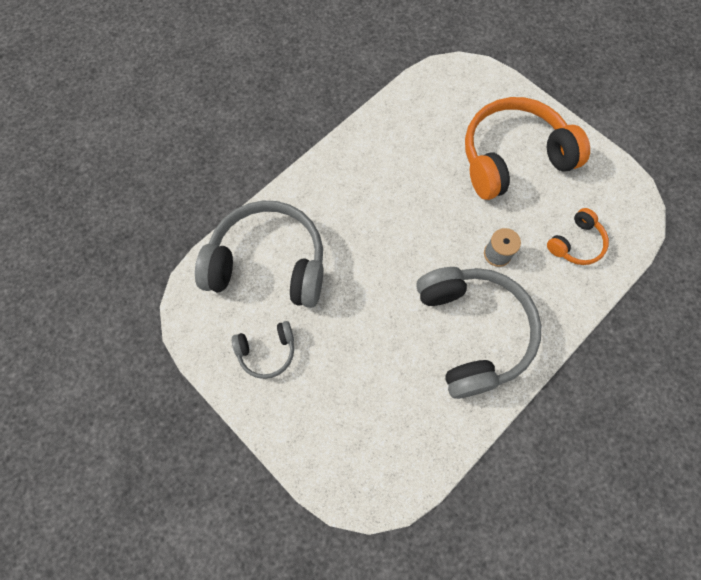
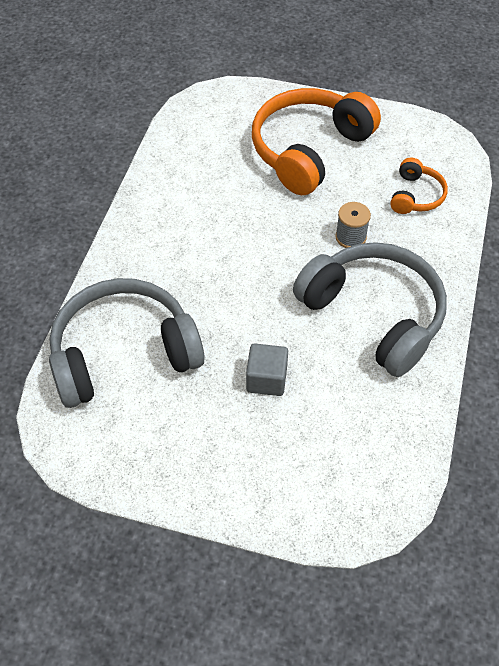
camera: 30 degrees left, 15 degrees down
grey headphones [232,321,294,379] -> none
none -> grey cube [246,343,288,396]

